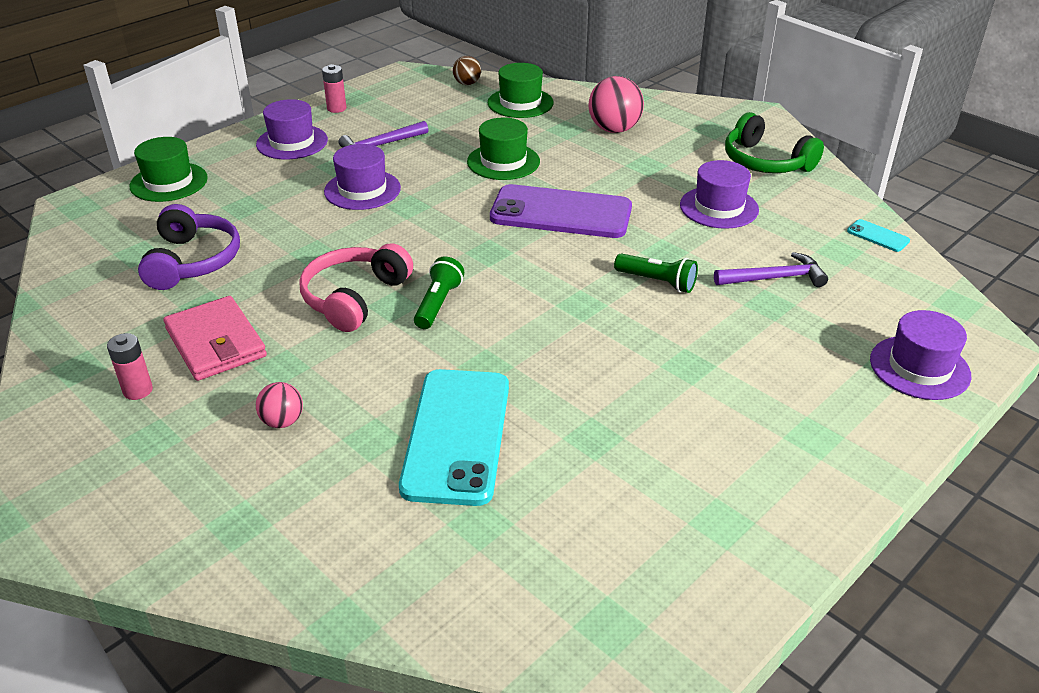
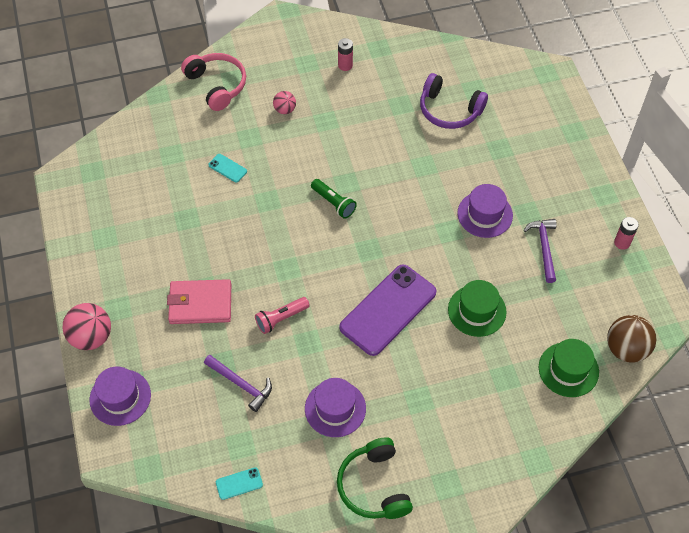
camera: 120 degrees right, 20 degrees up
green hat [130,137,208,202] -> none
pink wallet [163,296,267,381] -> pink wallet moved to [167,279,231,324]
purple hat [256,99,328,160] -> none
pink headphones [300,243,413,332] -> pink headphones moved to [181,53,246,111]
turquoise phone [399,369,509,506] -> turquoise phone [208,154,247,183], size x0.40
brown ball [453,56,481,85] -> brown ball [607,315,656,363], size x1.78
pink ball [588,76,644,133] -> pink ball moved to [63,303,111,350]
green flashlight [614,253,698,293] -> pink flashlight [255,297,310,334]
purple hammer [714,252,828,287] -> purple hammer turned 75 degrees counterclockwise [204,355,272,412]
green headphones [725,112,824,173] -> green headphones turned 90 degrees counterclockwise [337,437,413,519]

